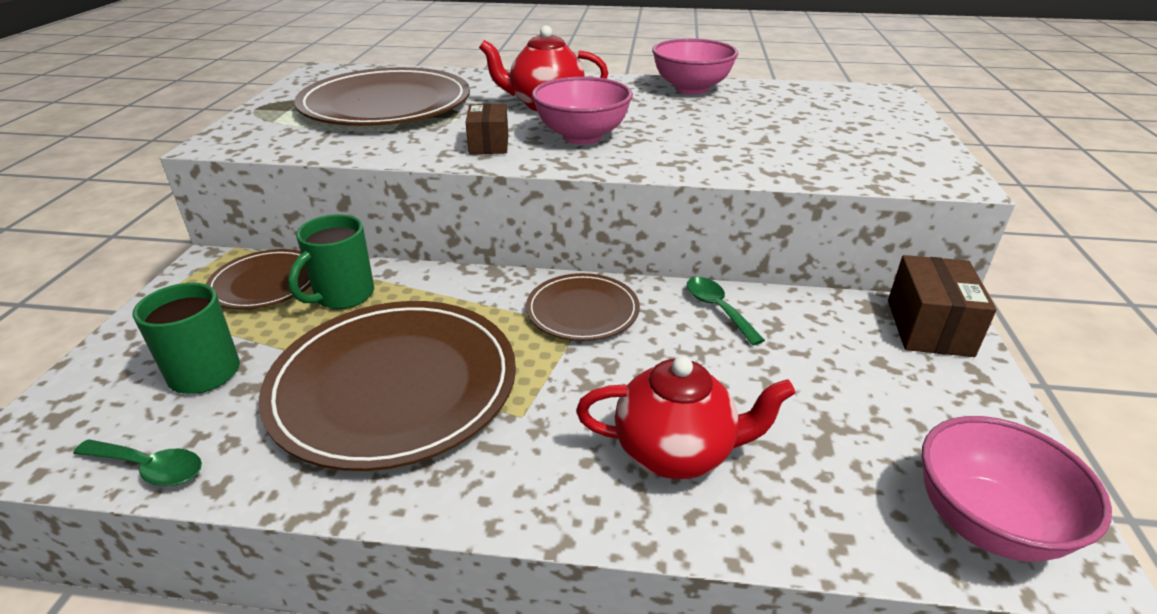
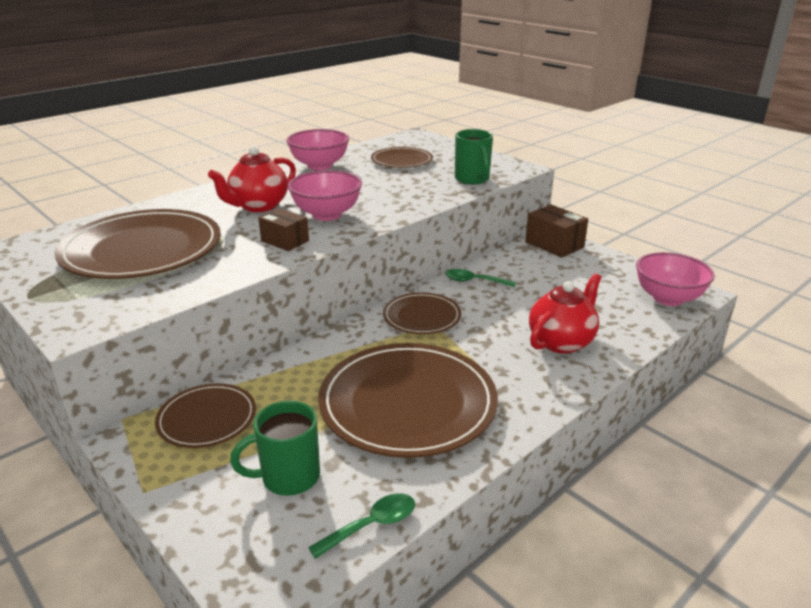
camera: 50 degrees left, 5 degrees down
green mug [288,214,374,309] -> green mug moved to [455,129,493,184]
none -> brown plate [371,147,433,168]

